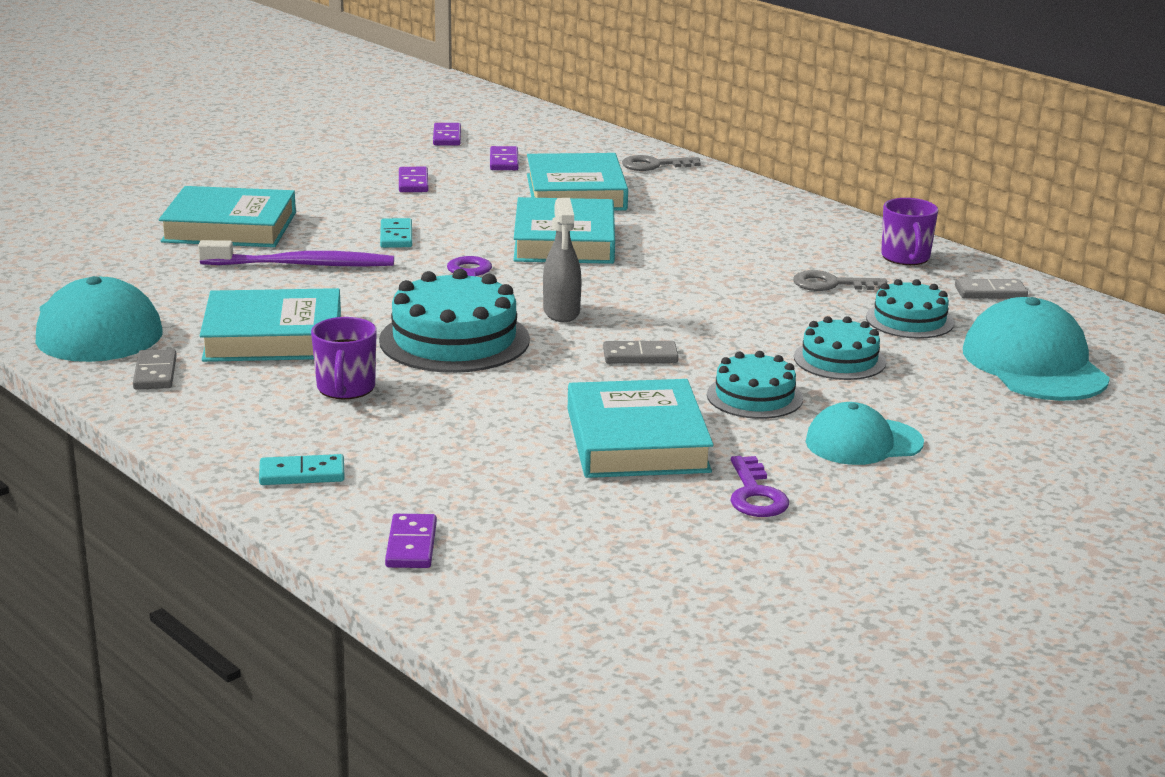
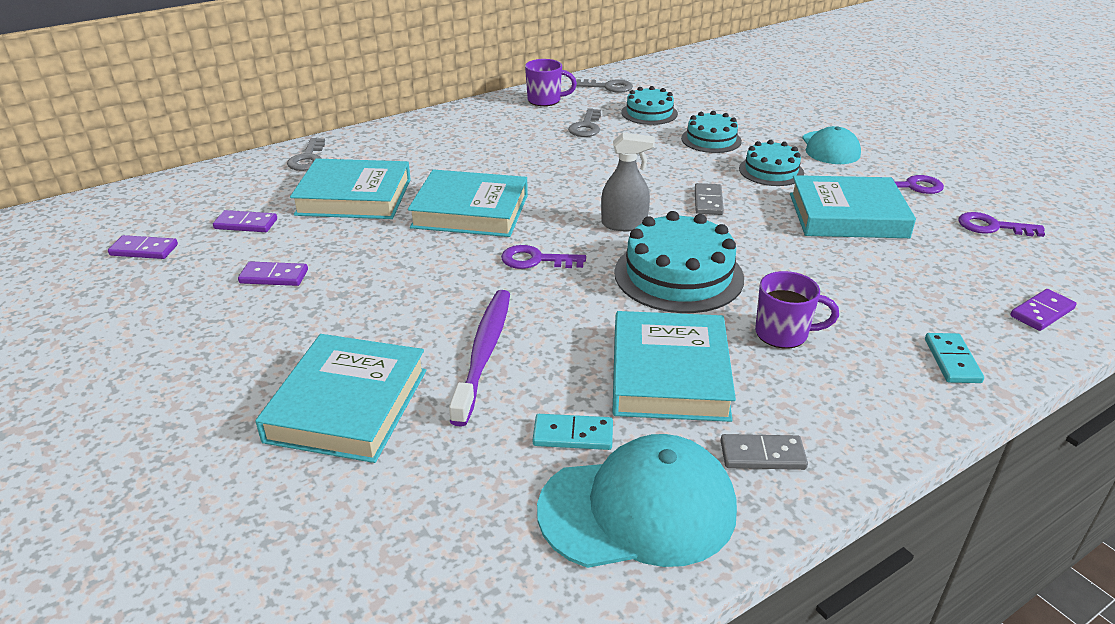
camera: 80 degrees left, 10 degrees up
turquoise domino [380,218,412,248] -> turquoise domino moved to [533,414,613,450]
purple domino [385,514,437,568] -> purple domino turned 45 degrees counterclockwise [1010,289,1077,331]
grey domino [955,279,1028,299] -> grey key [576,79,633,93]
turquoise cap [963,297,1110,401] -> none
none -> purple key [959,212,1045,237]

